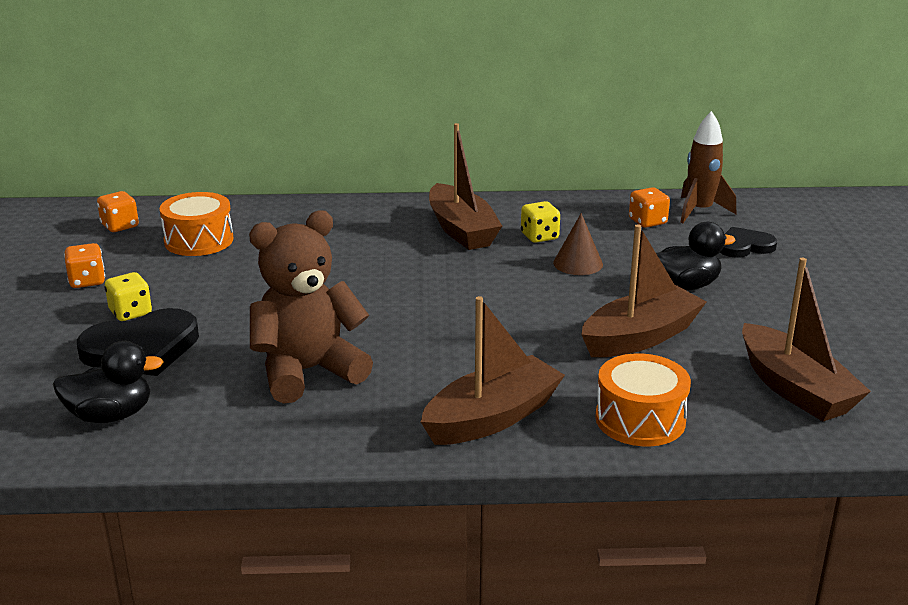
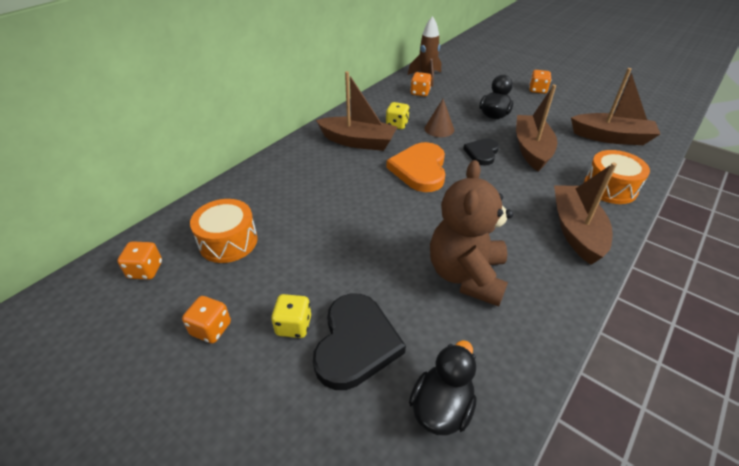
camera: 50 degrees left, 15 degrees up
black heart [720,227,777,258] -> black heart moved to [463,138,499,165]
none -> orange heart [386,142,445,192]
none -> orange dice [529,70,551,94]

